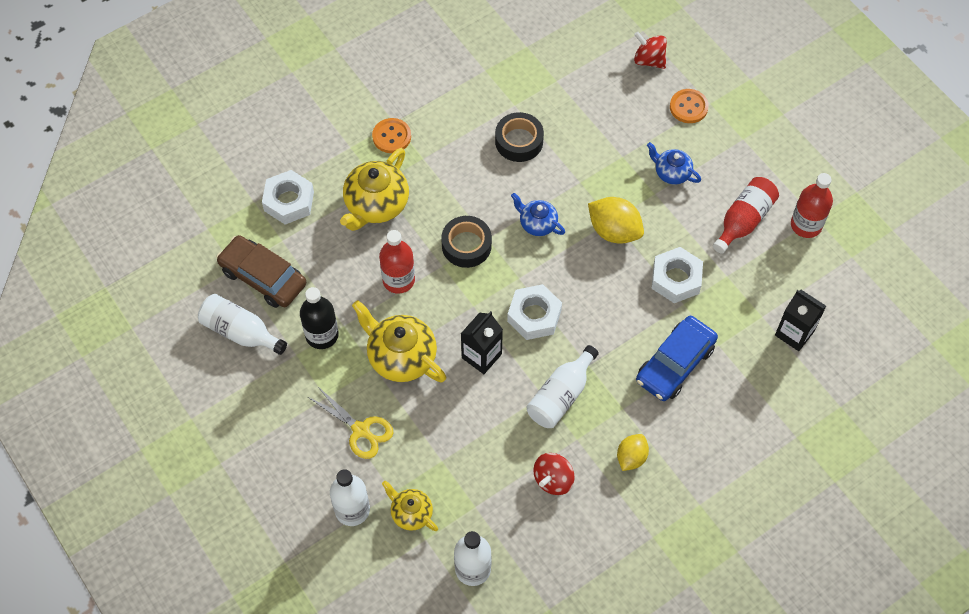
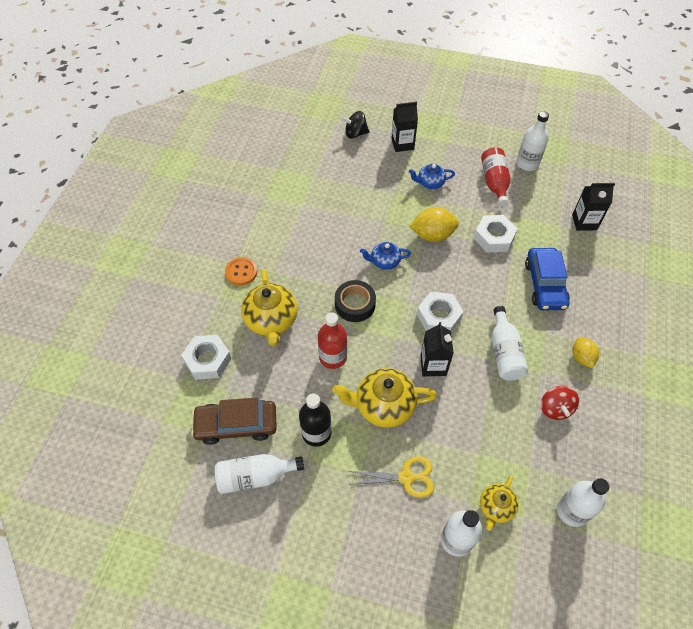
camera: 40 degrees left, 5 degrees down
yellow teapot [382,481,438,531] -> yellow teapot turned 60 degrees counterclockwise [480,476,519,531]
black tape [495,112,544,162] -> none
red spinning top [634,32,667,69] -> black spinning top [341,111,370,139]
orange button [670,89,709,123] -> black carton [391,102,418,152]
red bottle [791,173,833,238] -> white bottle [516,111,549,171]

